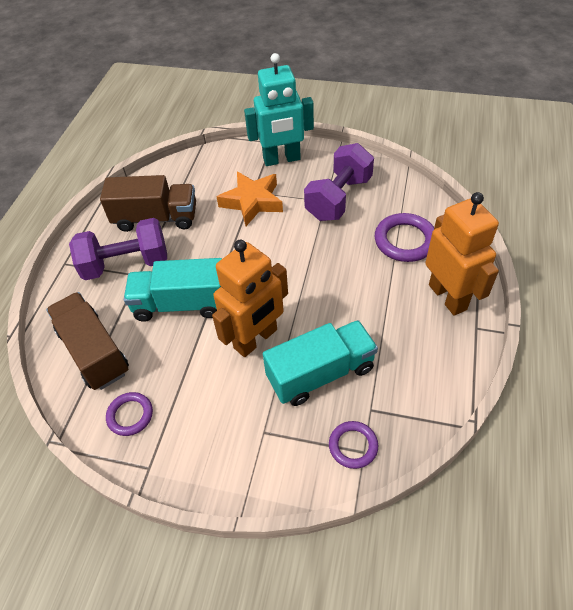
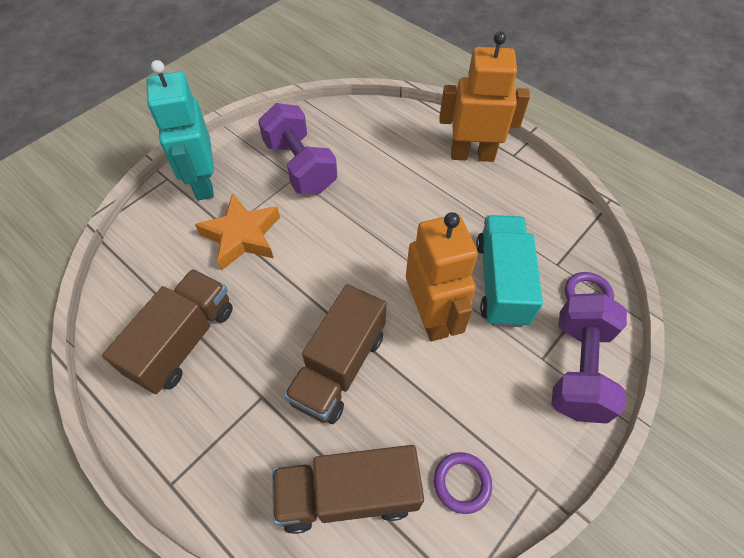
camera: 65 degrees left, 5 degrees up
purple dumbbell [69,218,167,280] -> purple dumbbell moved to [551,293,627,424]
turquoise truck [124,258,222,322] -> brown truck [284,284,387,424]
turquoise robot [244,53,314,166] -> turquoise robot turned 150 degrees clockwise [146,60,214,200]
purple ring [375,213,434,262] -> none

